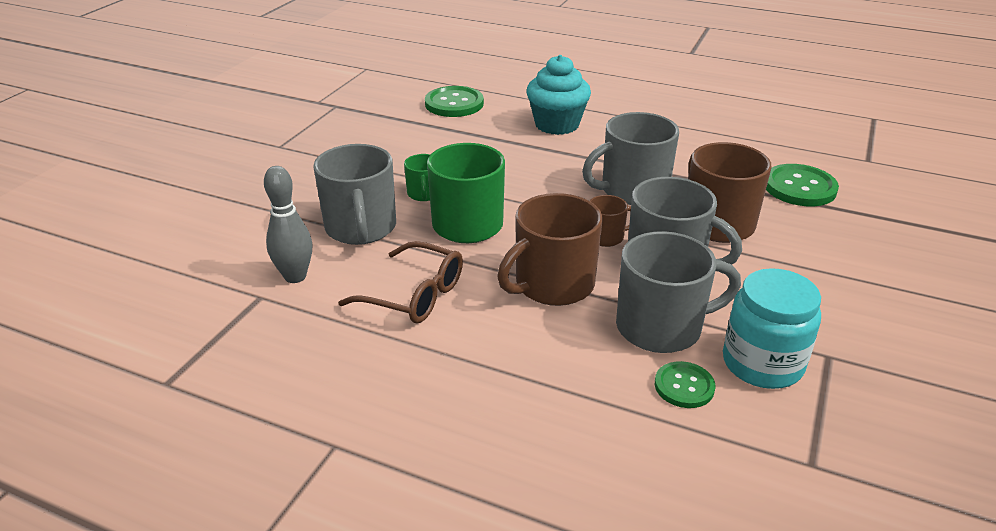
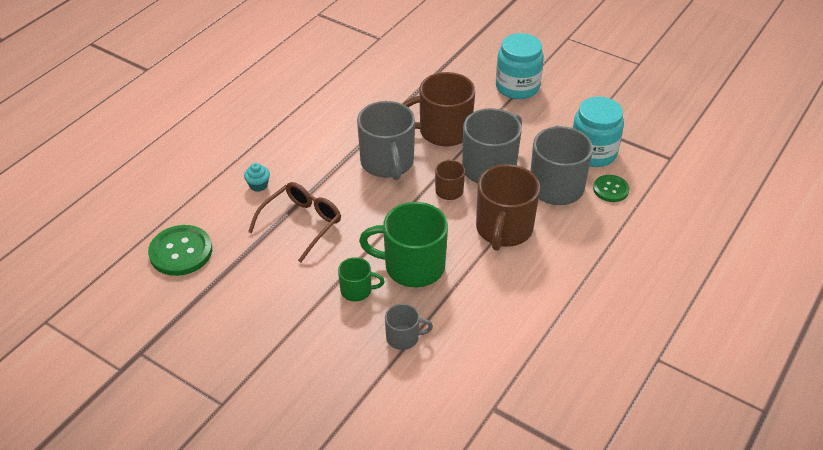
camera: 80 degrees left, 10 degrees up
grey bowling pin [264,166,312,283] -> none
grey mug [313,144,396,245] -> grey mug [385,304,433,350], size x0.51
brown glasses [338,241,463,323] -> brown glasses moved to [248,182,341,262]
brown mug [497,193,602,306] -> brown mug turned 45 degrees clockwise [476,164,540,251]
turquoise cupcake [526,55,591,135] -> turquoise cupcake [244,163,270,192], size x0.43
green button [766,164,839,206] -> none
none -> turquoise jar [496,33,544,99]

